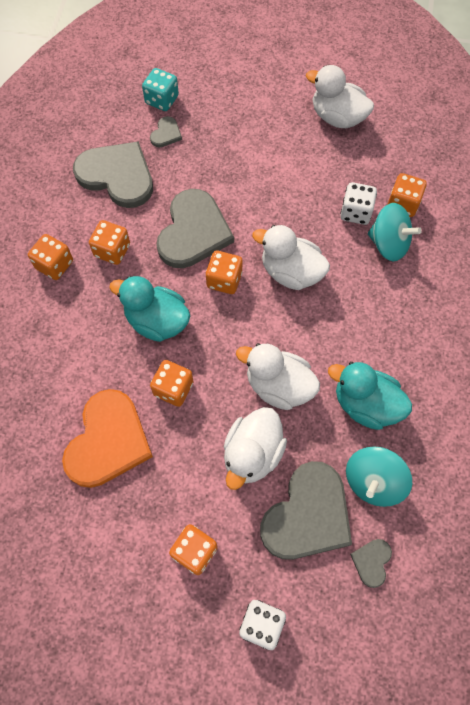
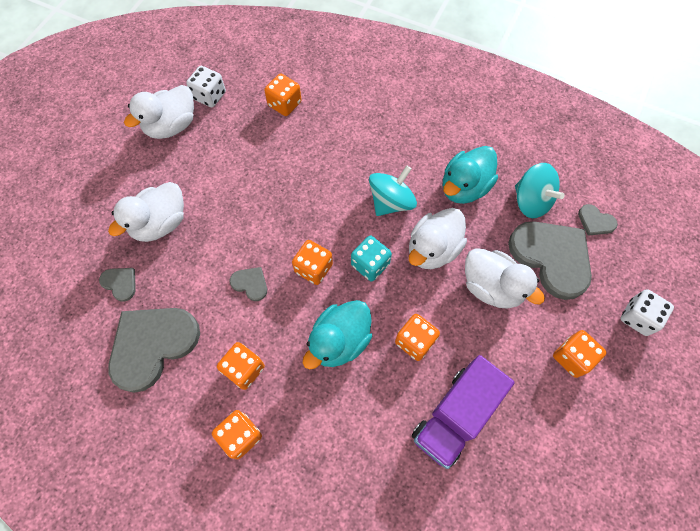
camera: 75 degrees left, 0 degrees up
orange heart [62,389,153,488] -> purple truck [412,355,515,469]
turquoise dice [142,68,179,111] -> turquoise dice moved to [351,236,392,282]
grey heart [156,189,234,268] -> grey heart [229,267,267,301], size x0.44
white duck [252,225,330,290] -> white duck moved to [108,182,184,242]
white dice [340,182,377,225] -> white dice moved to [186,66,226,107]
turquoise spinning top [368,203,422,261] -> turquoise spinning top moved to [369,165,417,216]

